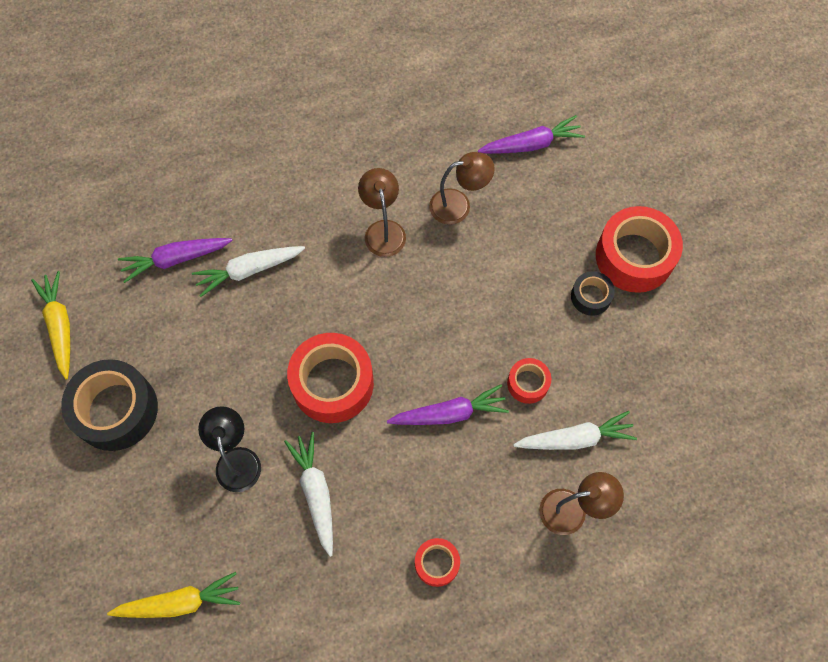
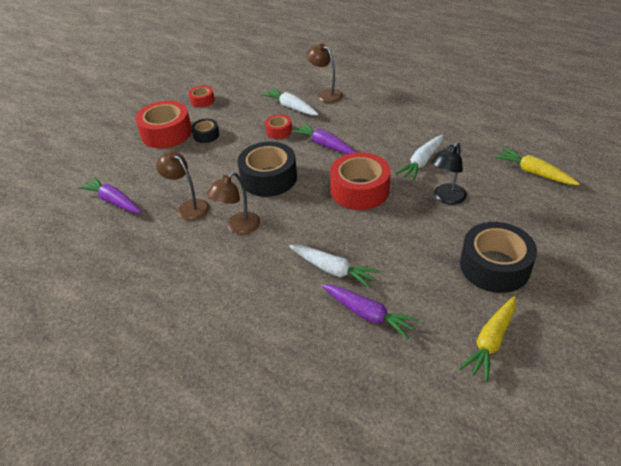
camera: 125 degrees left, 25 degrees down
red tape [415,538,460,587] -> red tape moved to [189,86,215,108]
none -> black tape [238,142,297,197]

